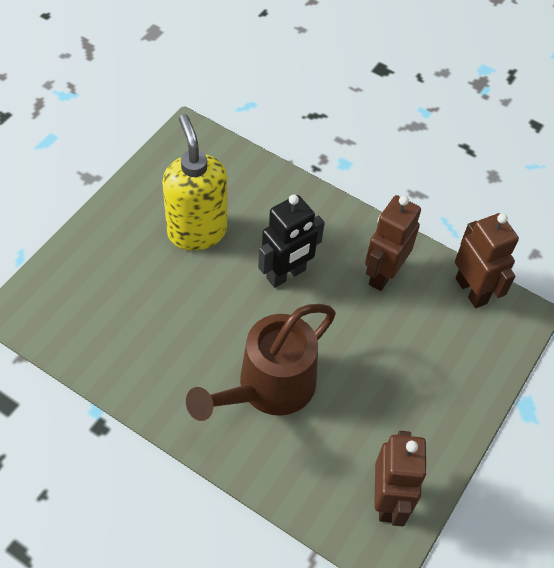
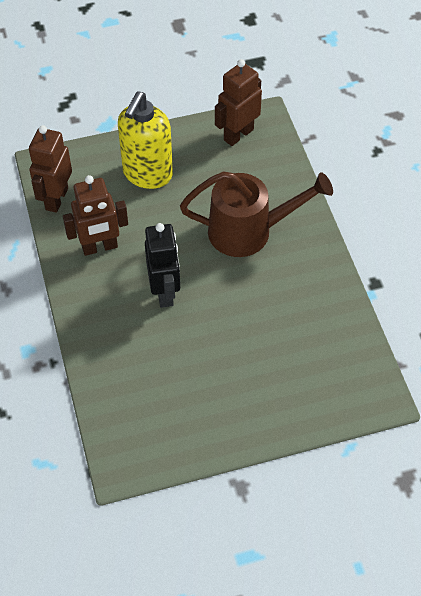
camera: 135 degrees left, 0 degrees up
yellow soap dispenser [162,114,227,251] -> yellow soap dispenser moved to [118,92,173,189]
black robot [258,194,325,288] -> black robot turned 75 degrees clockwise [145,223,180,308]

